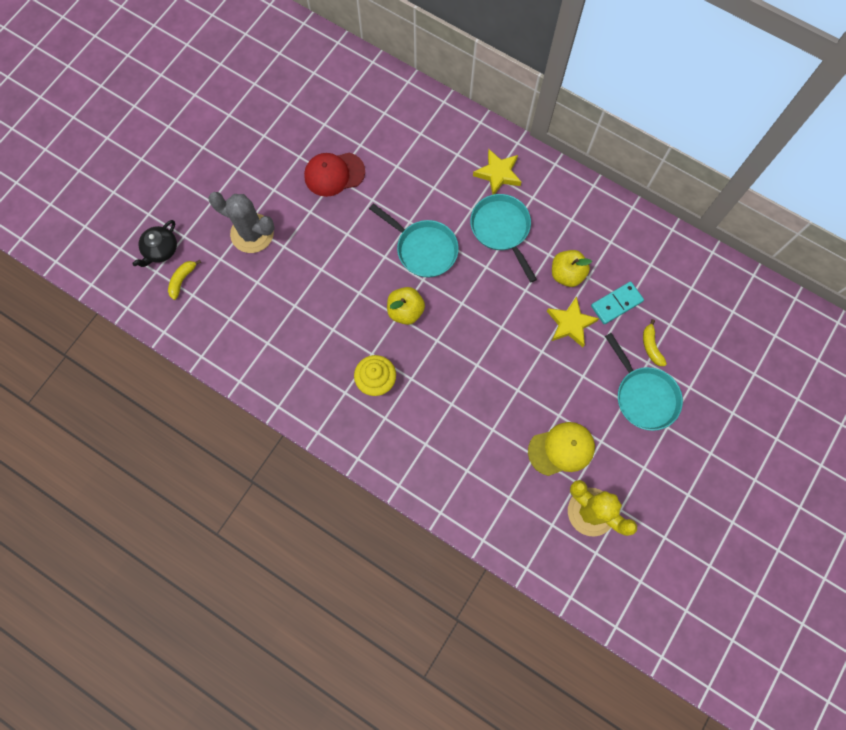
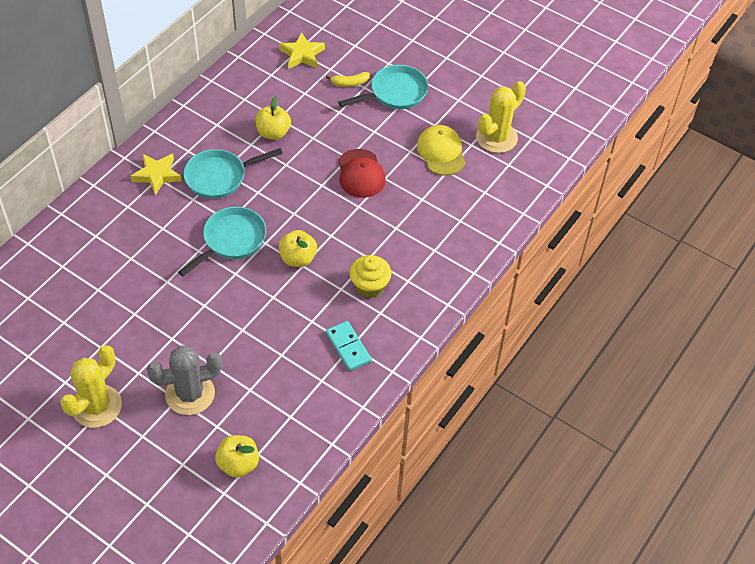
camera: 90 degrees left, 20 degrees down
black teapot [132,220,177,267] -> none
yellow banana [168,260,201,300] -> yellow apple [215,435,259,478]
grey cactus [208,192,275,253] -> grey cactus turned 45 degrees clockwise [147,346,222,415]
red cap [304,152,365,197] -> red cap moved to [338,149,386,198]
yellow star [547,296,599,347] -> yellow star moved to [279,32,325,69]
turquoise domino [591,281,644,324] -> turquoise domino moved to [326,321,372,371]
none -> yellow cactus [60,345,122,428]

